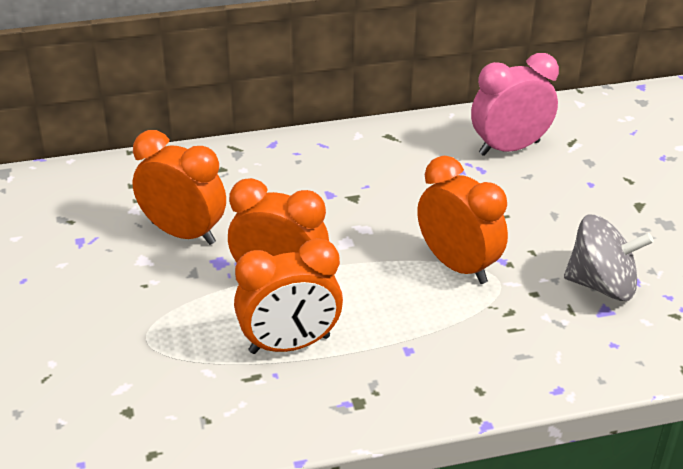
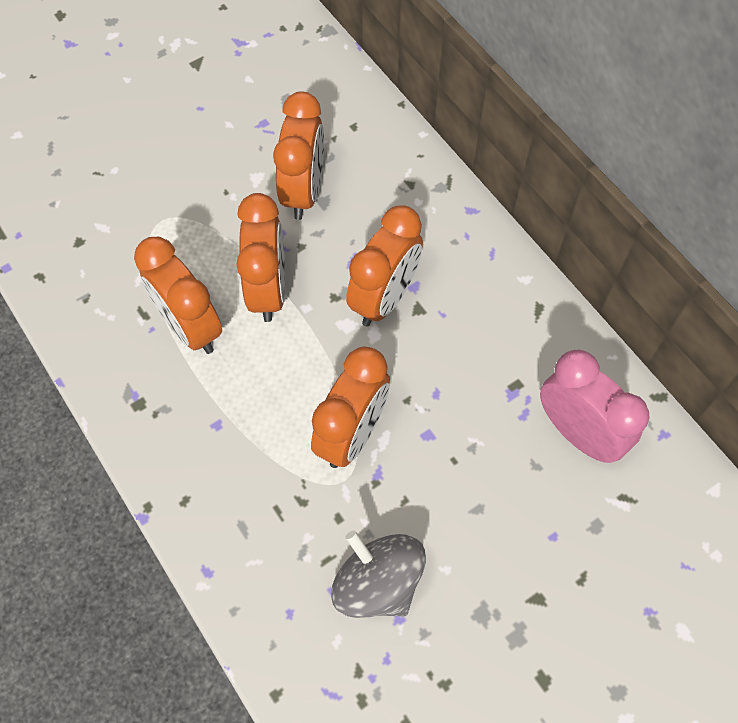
camera: 70 degrees right, 25 degrees up
grey spinning top [564,214,654,301] -> grey spinning top turned 150 degrees clockwise [331,531,426,618]
none -> orange clock [346,205,423,327]

